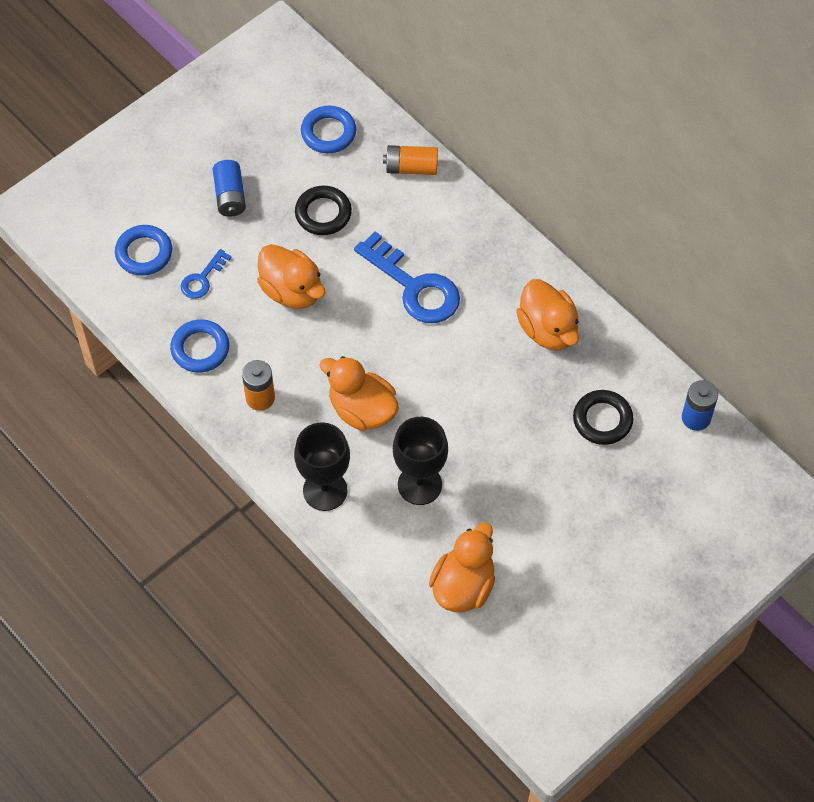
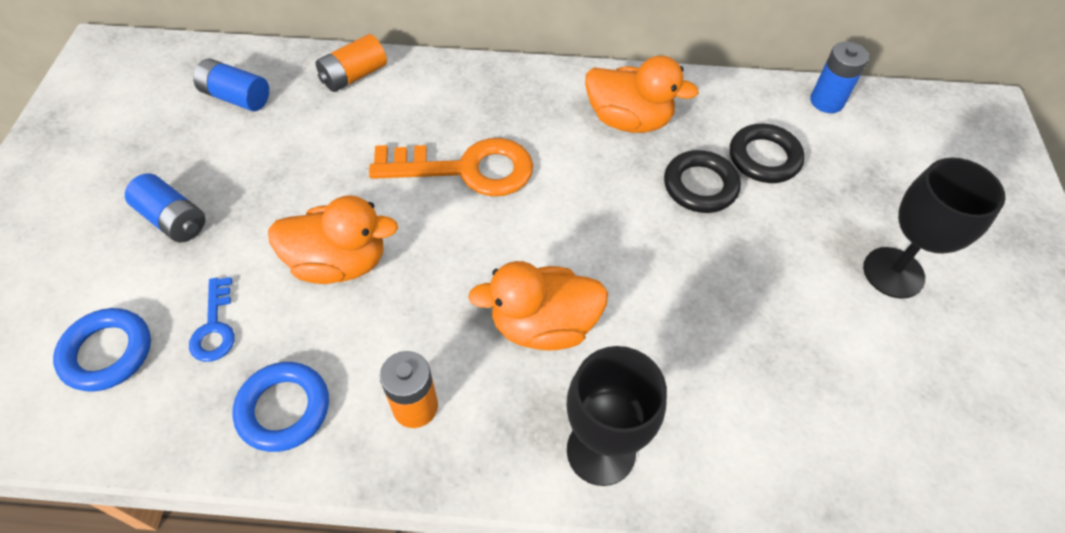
camera: 45 degrees left, 5 degrees down
black ring [295,186,352,235] -> black ring moved to [664,150,741,213]
blue ring [301,106,356,153] -> blue battery [194,59,269,111]
blue key [354,231,460,323] -> orange key [369,138,533,196]
black goblet [393,417,448,505] -> black goblet moved to [863,158,1005,299]
orange duck [429,522,495,612] -> none

